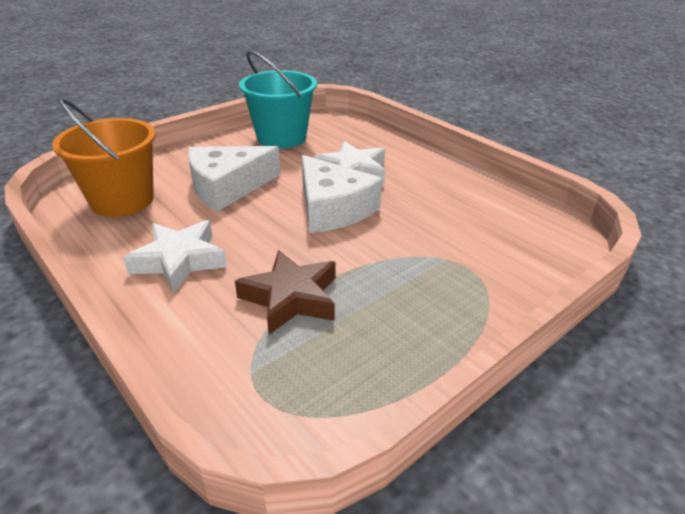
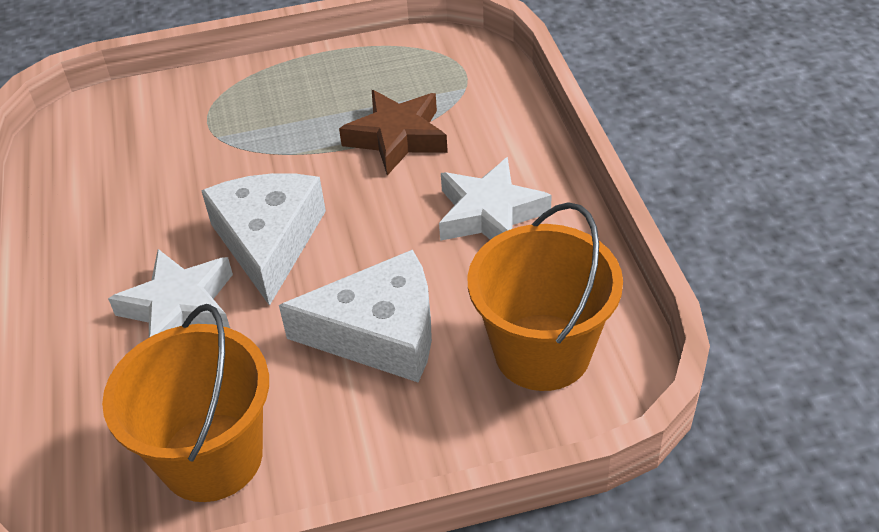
camera: 150 degrees left, 10 degrees up
turquoise bucket [239,50,317,149] -> orange bucket [102,304,269,502]

